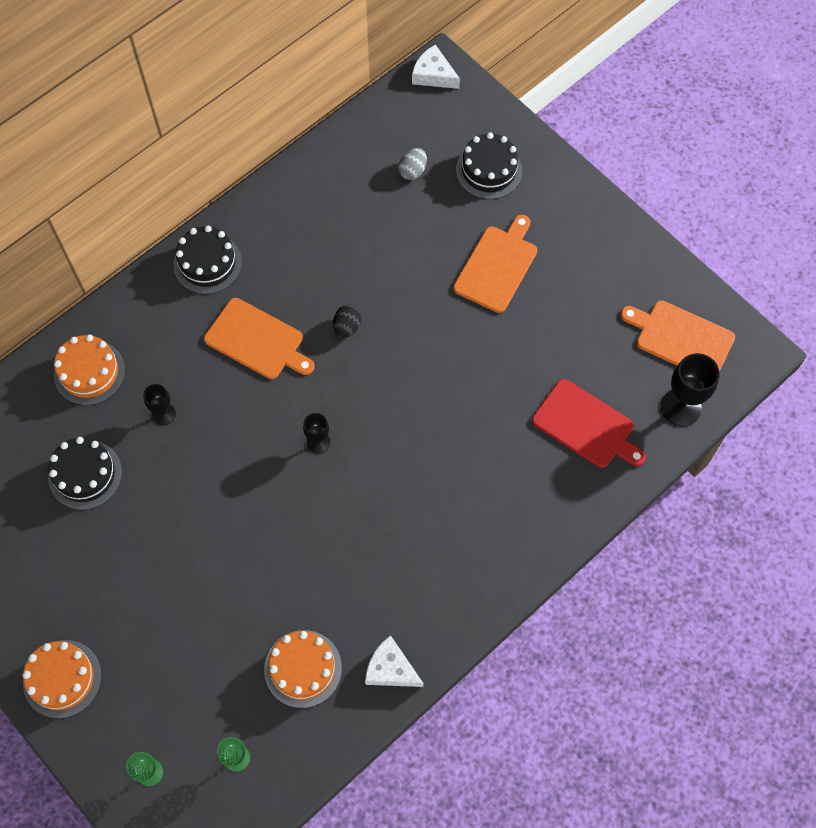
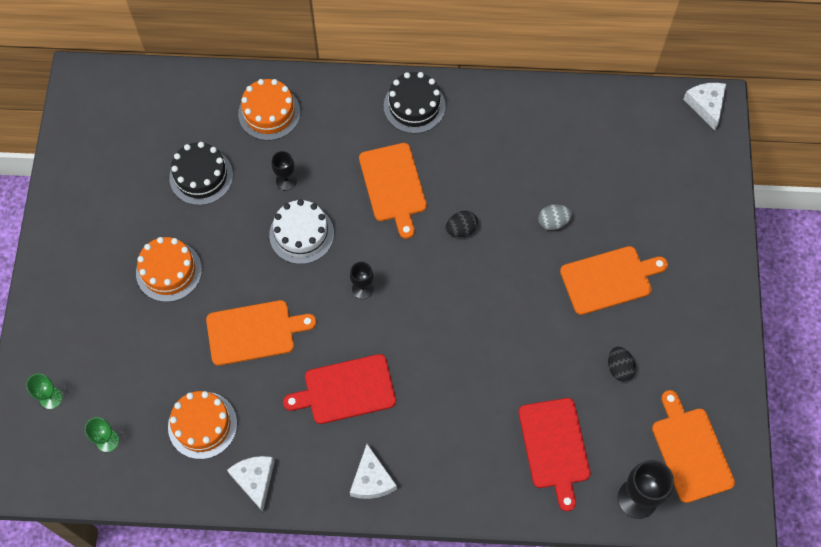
camera: 45 degrees right, 0 degrees up
orange cake [22,640,102,718] -> orange cake moved to [136,237,202,302]
grey egg [398,148,427,180] -> grey egg moved to [538,204,572,230]
black cake [456,132,522,199] -> none
none -> orange cutting board [206,300,316,366]
none -> white cake [269,199,334,264]
none -> red cutting board [283,354,396,424]
none -> white cheese [350,444,397,499]
none -> black egg [608,347,636,381]

